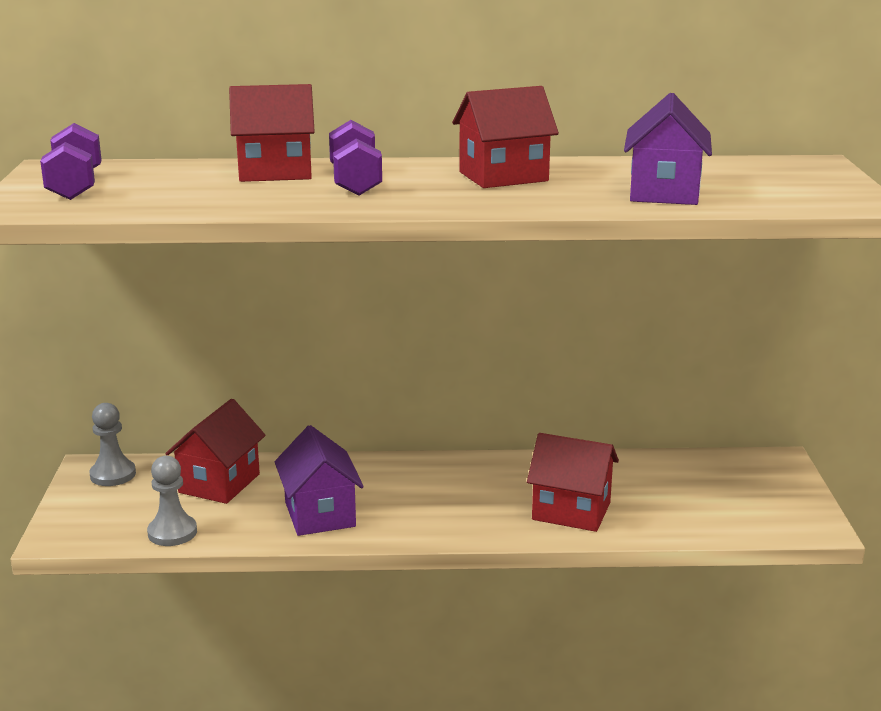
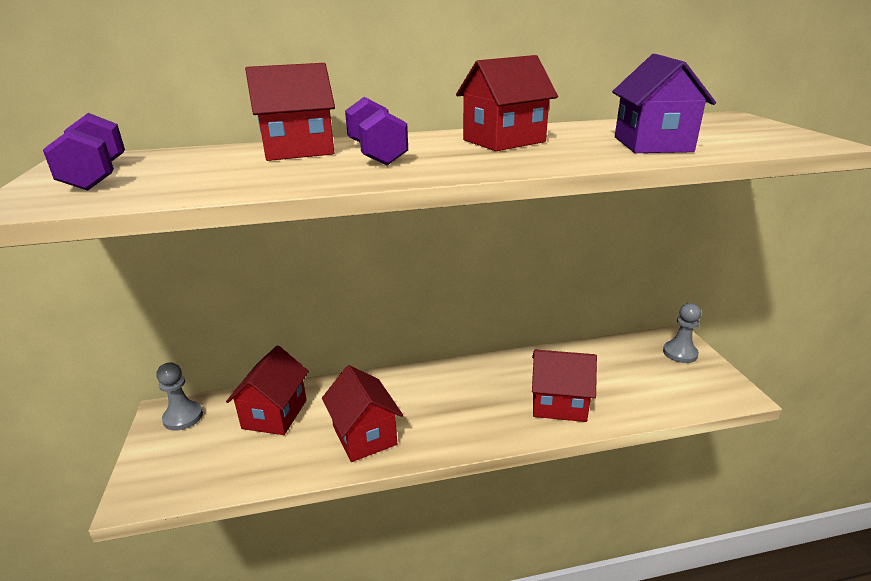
camera: 10 degrees left, 5 degrees up
grey pawn [147,456,197,546] -> grey pawn moved to [663,303,701,363]
purple house [275,425,364,536] -> red house [322,365,403,462]

